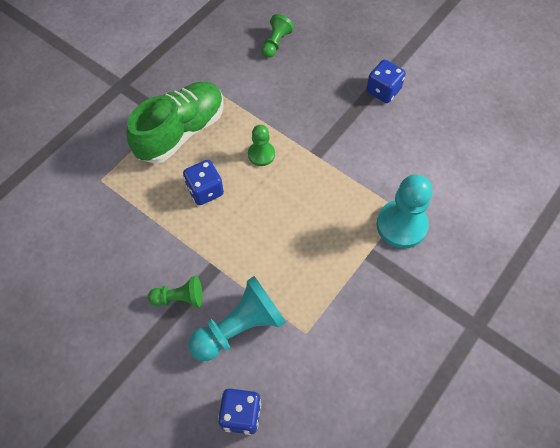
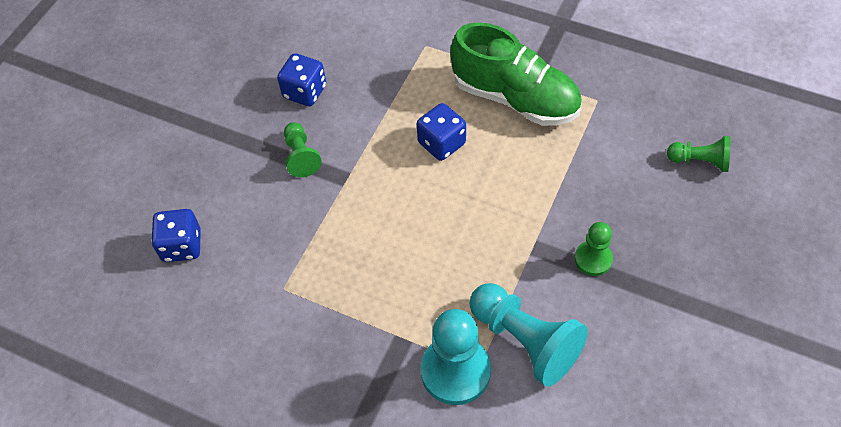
camera: 80 degrees right, 5 degrees down
turquoise pawn [188,276,286,361] -> turquoise pawn moved to [470,283,588,387]
green pawn [248,125,275,166] -> green pawn moved to [575,222,613,276]
blue dice [366,60,406,103] -> blue dice moved to [277,53,326,106]

